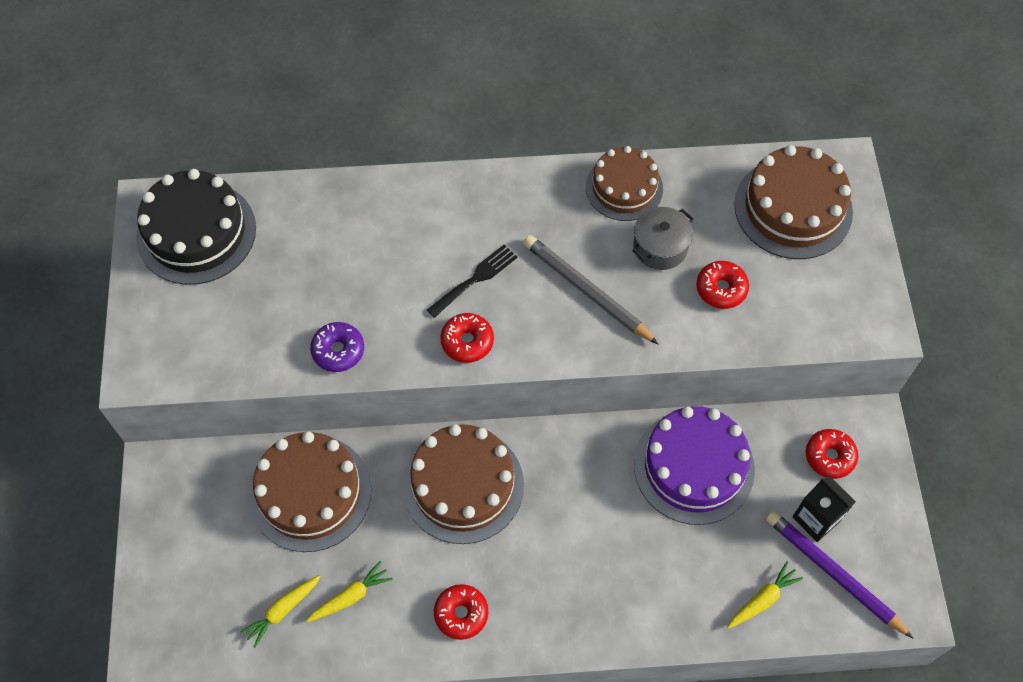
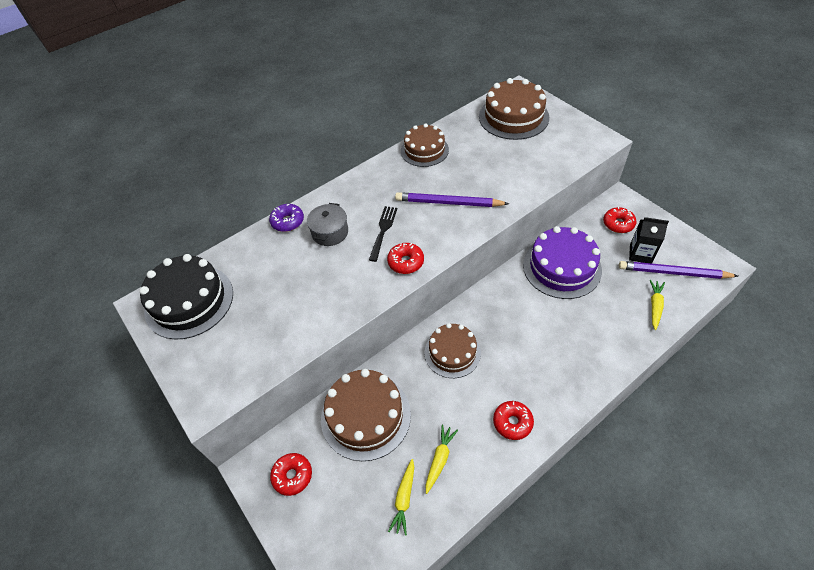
camera: 30 degrees left, 10 degrees down
purple donut [310,322,364,372] -> purple donut moved to [269,204,304,232]
brown cake [403,424,524,544] -> brown cake [424,323,481,378], size x0.67
grey pencil [523,235,658,344] -> purple pencil [395,192,509,207]
grey pot [632,207,694,270] -> grey pot moved to [307,203,348,246]
red donut [696,261,749,309] -> red donut moved to [270,453,312,496]

